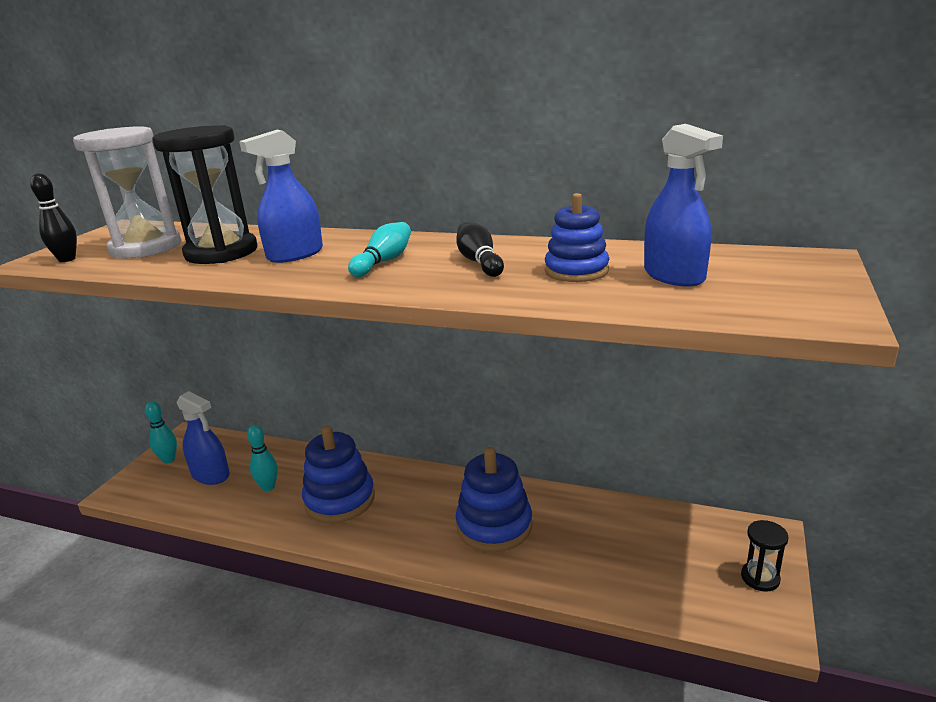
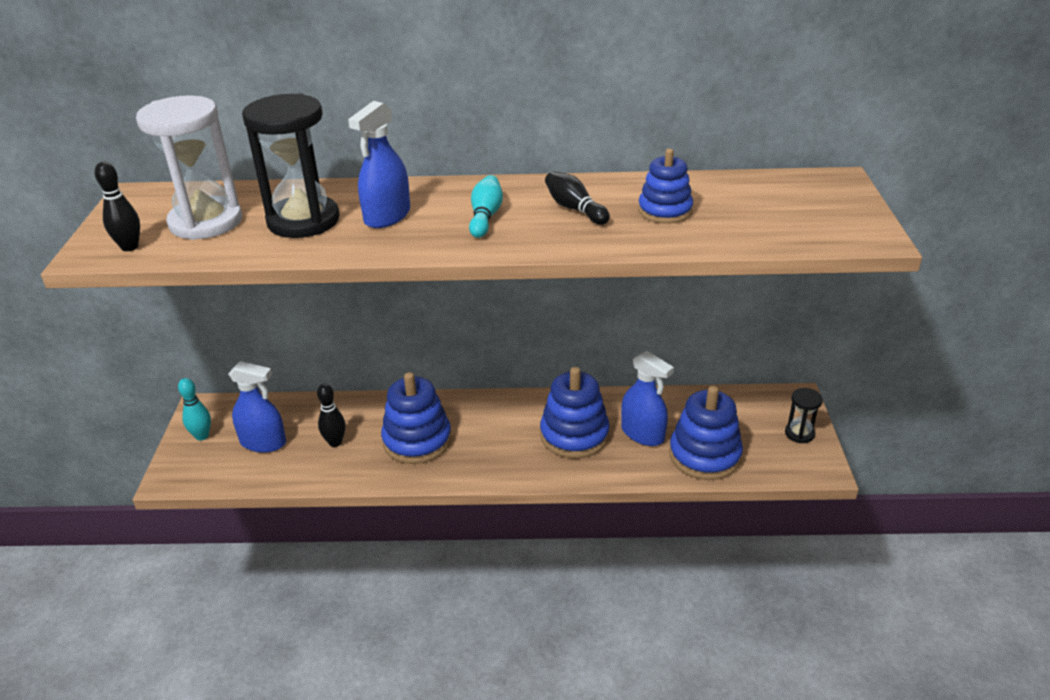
camera: 20 degrees left, 10 degrees up
turquoise bowling pin [247,425,278,491] -> black bowling pin [317,384,346,447]
blue spray bottle [644,124,723,287] -> blue spray bottle moved to [621,351,674,446]
none -> blue stacking toy [669,386,743,480]

